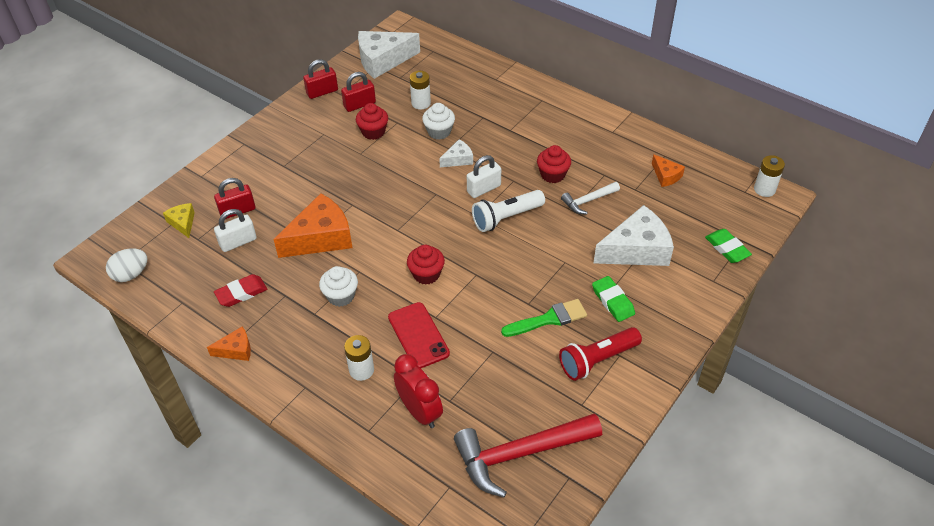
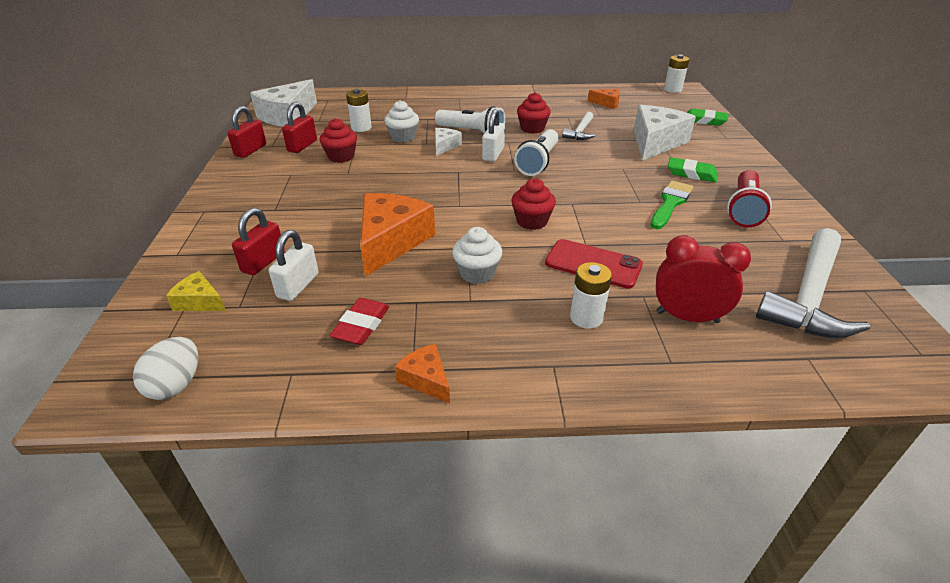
camera: 40 degrees left, 10 degrees down
orange cheese [207,327,251,361] -> orange cheese turned 75 degrees counterclockwise [394,344,450,403]
red hammer [454,413,602,498] -> white hammer [756,228,870,338]
none -> white flashlight [435,106,505,133]

